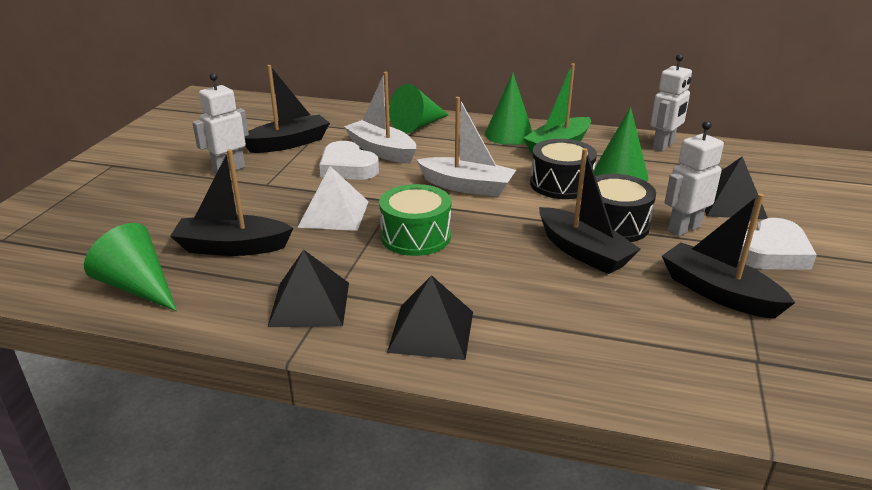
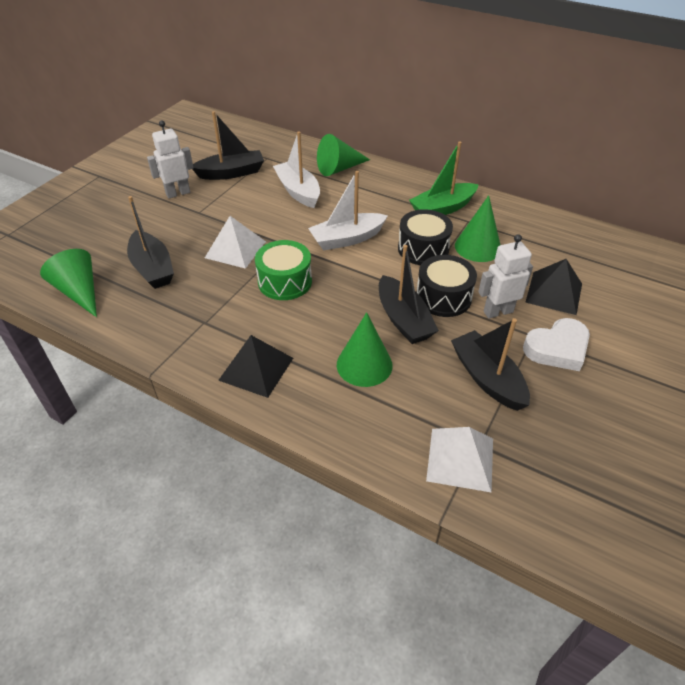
camera: 15 degrees right, 15 degrees up
black boat [170,149,293,256] -> black boat turned 135 degrees counterclockwise [127,196,174,289]
black pyramid [268,250,349,327] -> none
white heart [319,141,379,180] -> none
white boat [417,97,516,197] -> white boat turned 120 degrees clockwise [308,171,388,251]
green cone [485,73,533,145] -> green cone moved to [337,312,393,387]
white robot [651,54,692,152] -> none
none -> white pyramid [426,427,493,493]

